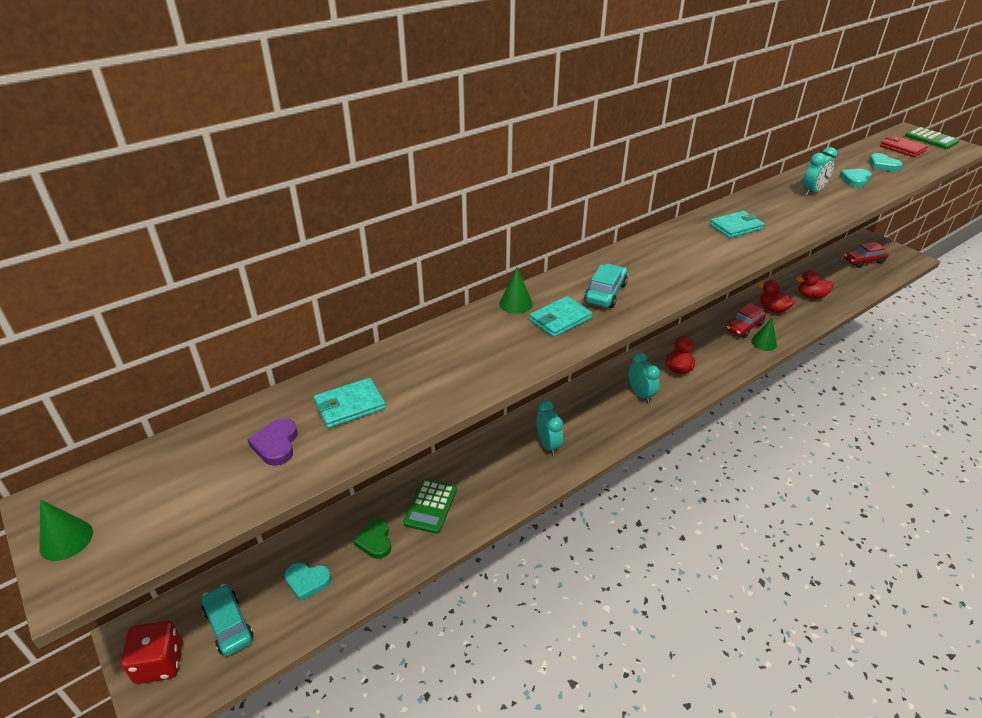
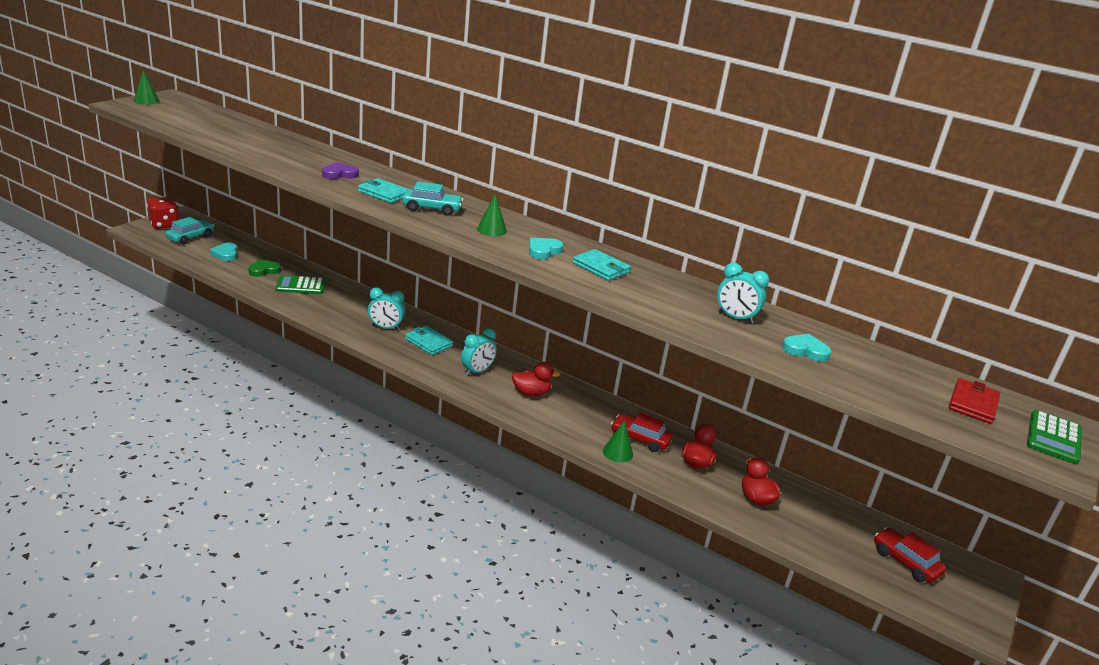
camera: 65 degrees right, 10 degrees down
purple heart [247,418,298,466] -> purple heart moved to [322,162,359,179]
turquoise wallet [314,378,386,428] -> turquoise wallet moved to [405,326,453,355]
green cone [499,268,533,314] -> green cone moved to [477,194,507,236]
turquoise clock [537,400,563,456] -> turquoise clock turned 45 degrees clockwise [368,287,405,330]
turquoise heart [869,153,902,171] -> turquoise heart moved to [529,238,563,259]

